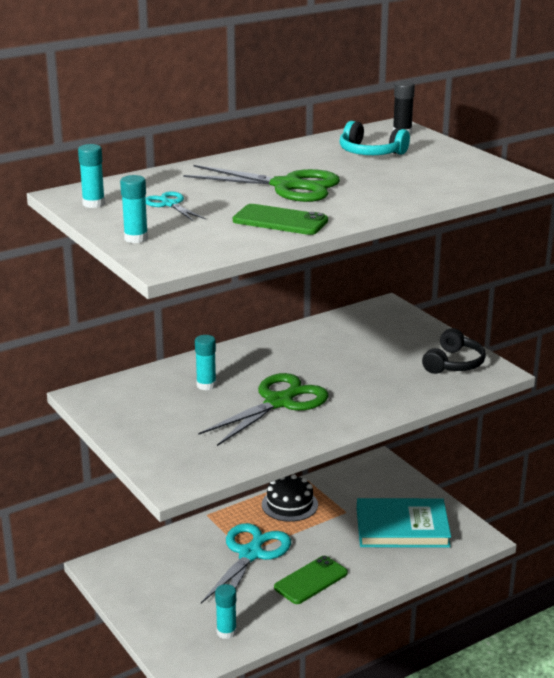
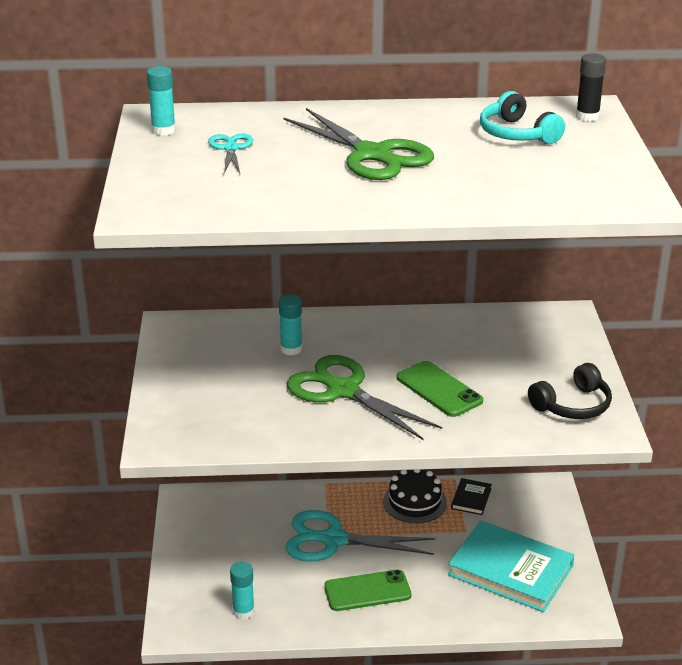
camera: 30 degrees right, 5 degrees up
turquoise glue stick [120,175,148,243] -> none
green scissors [198,373,329,446] -> green scissors turned 120 degrees counterclockwise [287,355,442,440]
turquoise scissors [201,523,291,603] -> turquoise scissors turned 135 degrees counterclockwise [285,510,435,562]
green phone [233,204,328,235] -> green phone moved to [397,361,483,417]
none -> black book [451,478,492,515]

